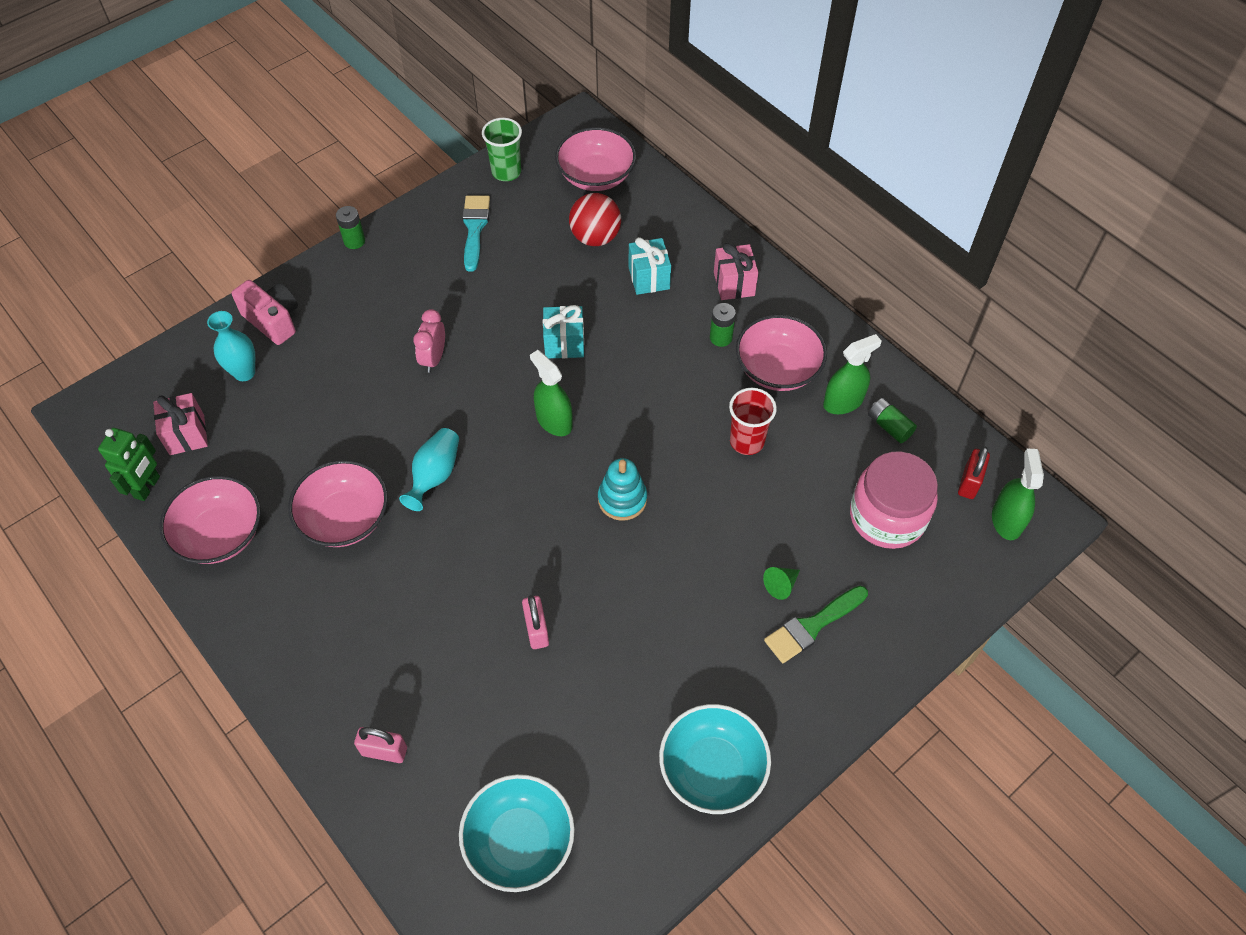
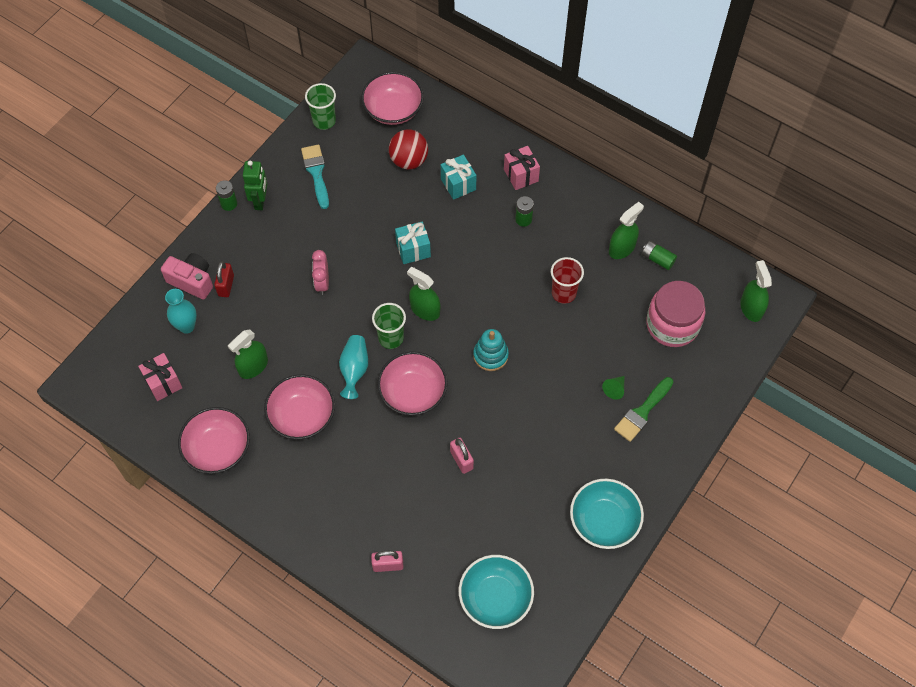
camera: 15 degrees left, 5 degrees up
green robot [98,428,160,501] -> green robot moved to [243,161,268,210]
pink bowl [736,315,827,391] -> pink bowl moved to [377,351,448,416]
red padlock [958,446,990,499] -> red padlock moved to [214,261,234,297]
none -> green spray bottle [228,329,268,379]
none -> green cup [372,303,406,349]

